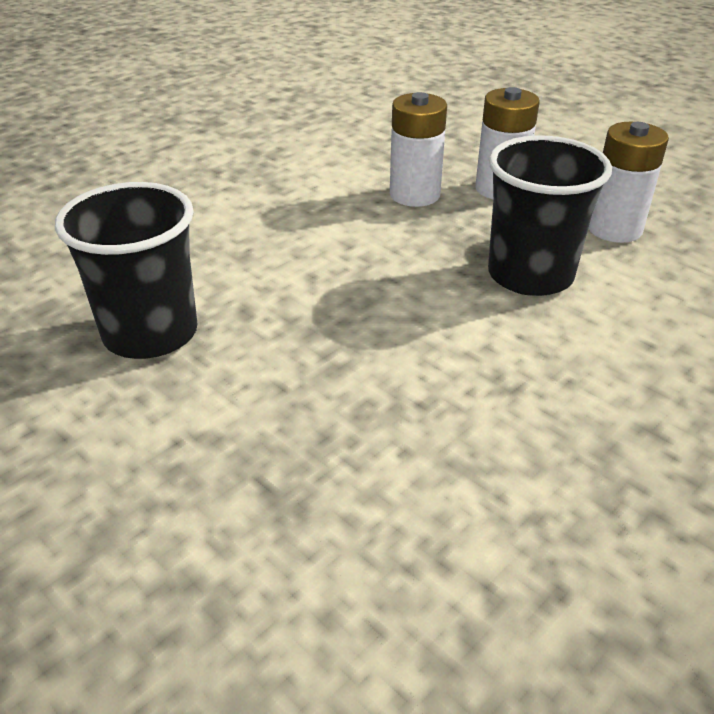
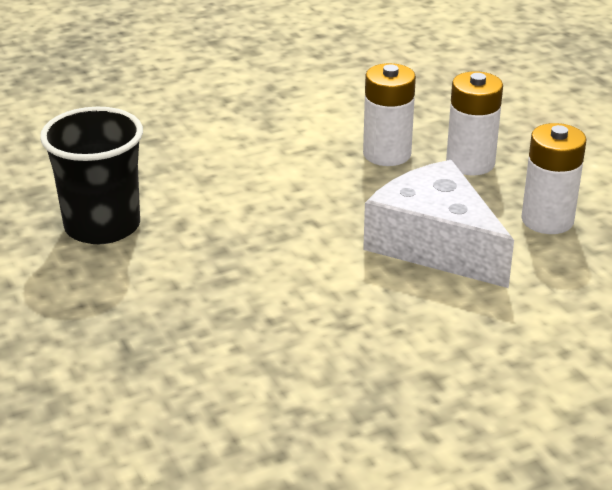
camera: 20 degrees right, 5 degrees down
black cup [488,135,612,296] -> white cheese [363,160,514,288]

